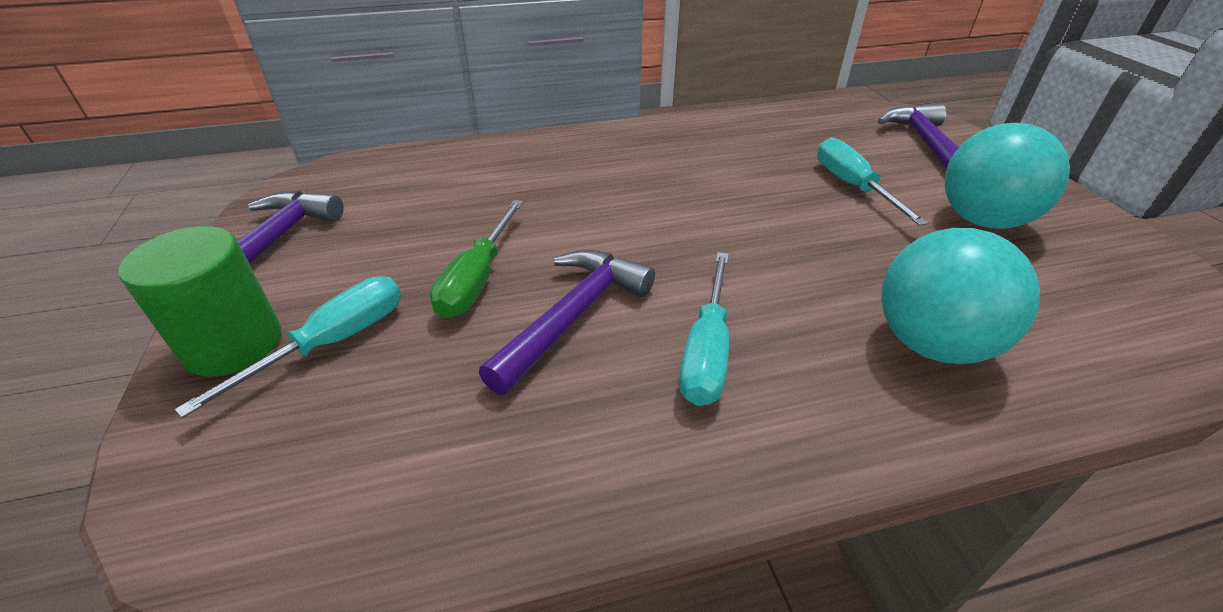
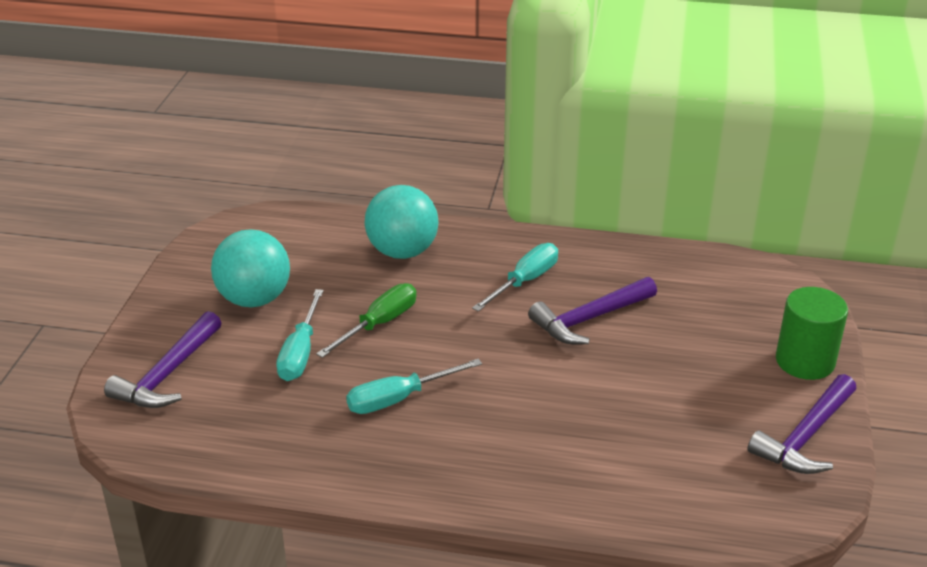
camera: 155 degrees left, 5 degrees down
turquoise screwdriver [175,276,401,418] -> turquoise screwdriver moved to [346,359,482,414]
green screwdriver [430,200,523,318] -> green screwdriver moved to [316,283,417,358]

